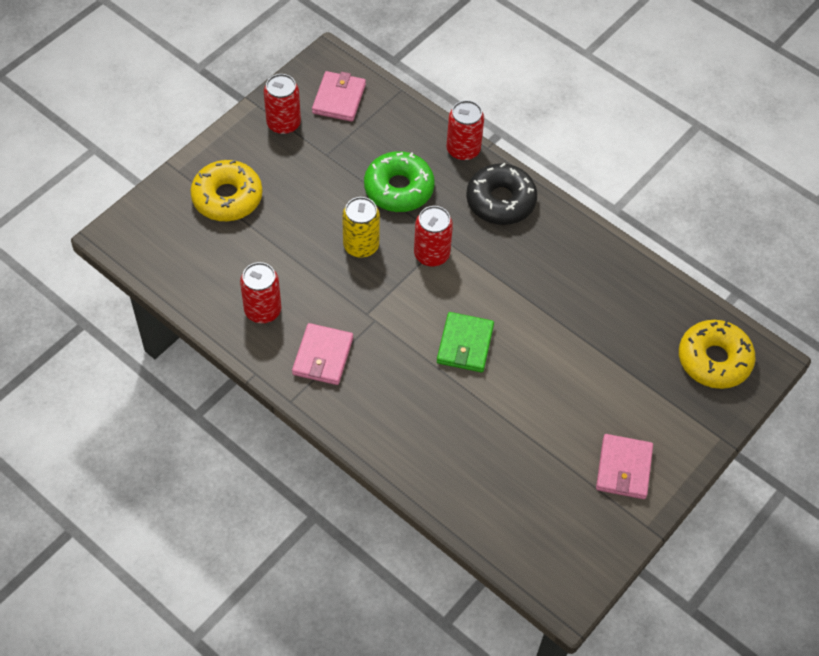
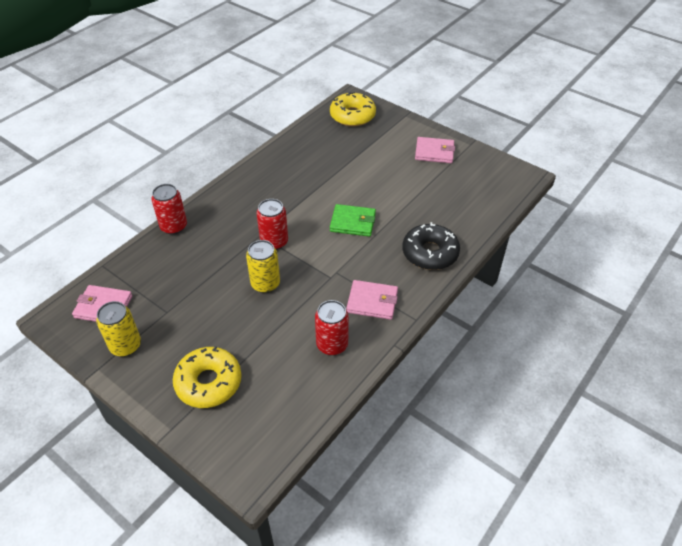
camera: 90 degrees left, 10 degrees down
red can [264,74,301,135] -> yellow can [96,301,141,356]
green donut [364,151,435,212] -> none
black donut [466,163,537,225] -> black donut moved to [402,222,460,270]

